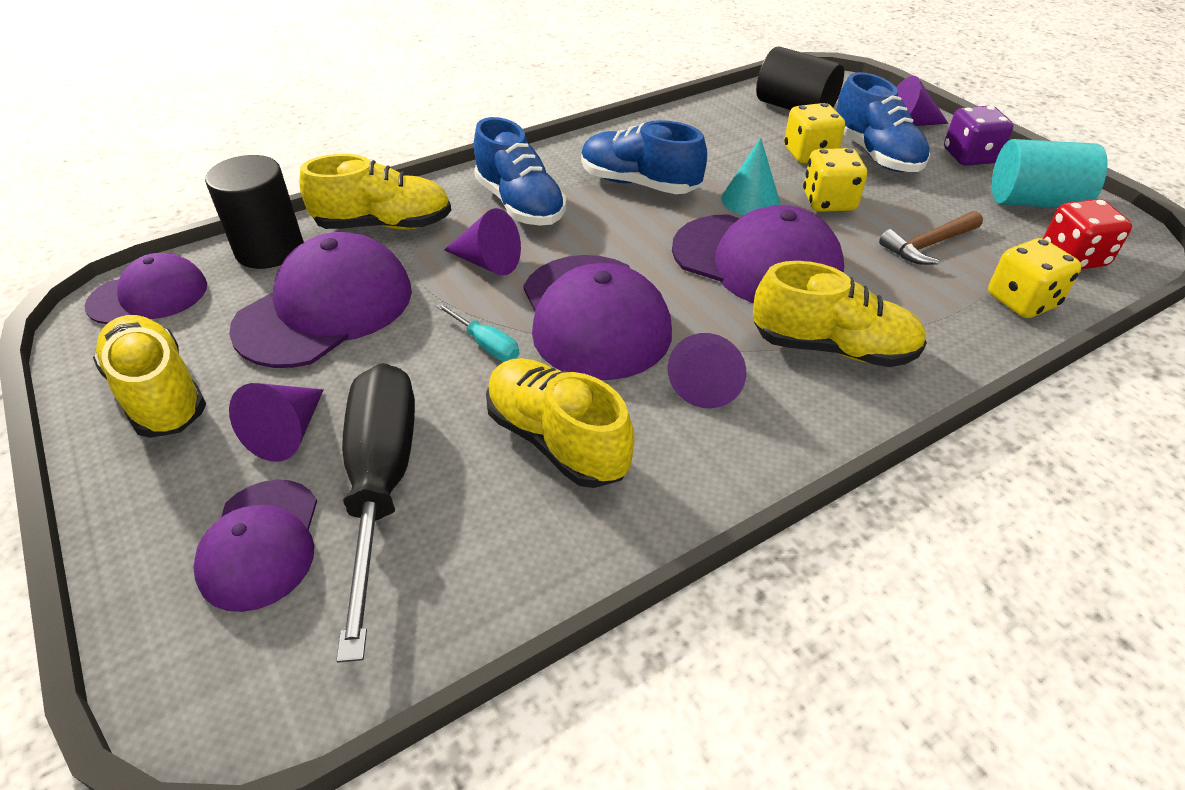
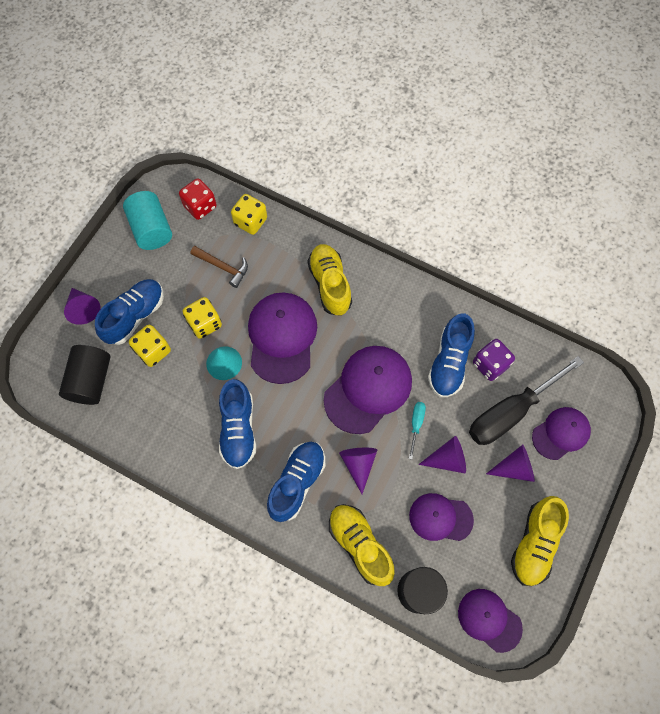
camera: 120 degrees left, 25 degrees up
purple cap [229,232,412,368] -> purple cap [409,493,474,541], size x0.62
yellow shoe [486,358,635,488] -> blue shoe [428,313,475,397]
purple cone [668,333,746,408] -> purple cone moved to [418,436,466,473]
purple dice [944,106,1013,166] -> purple dice moved to [473,339,515,381]

